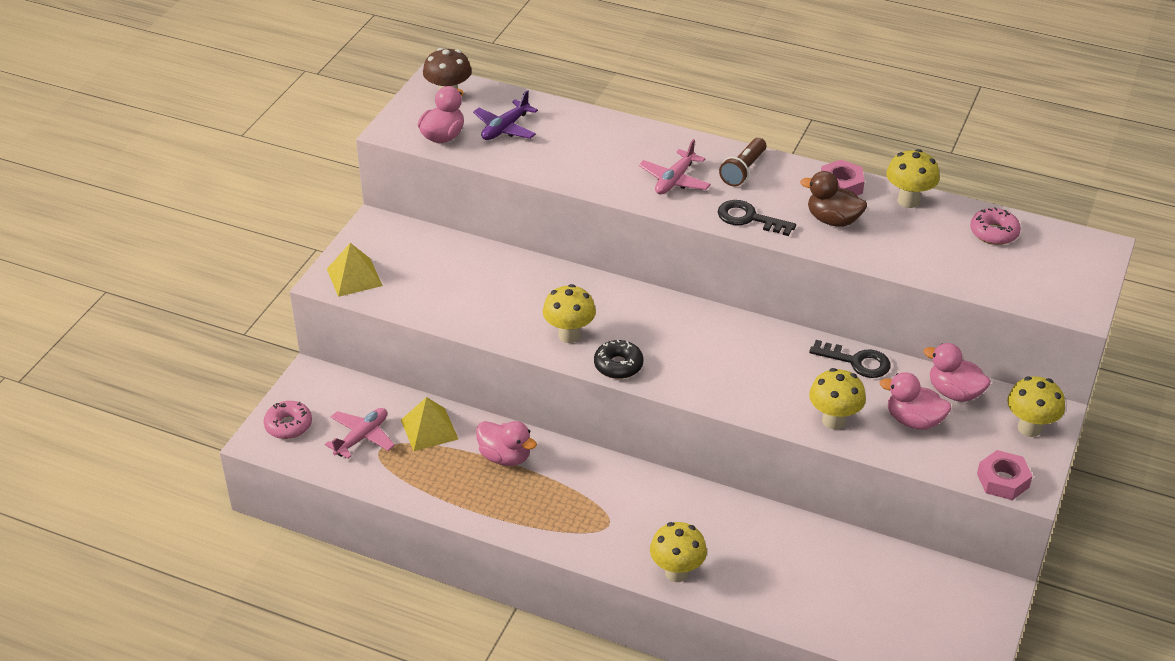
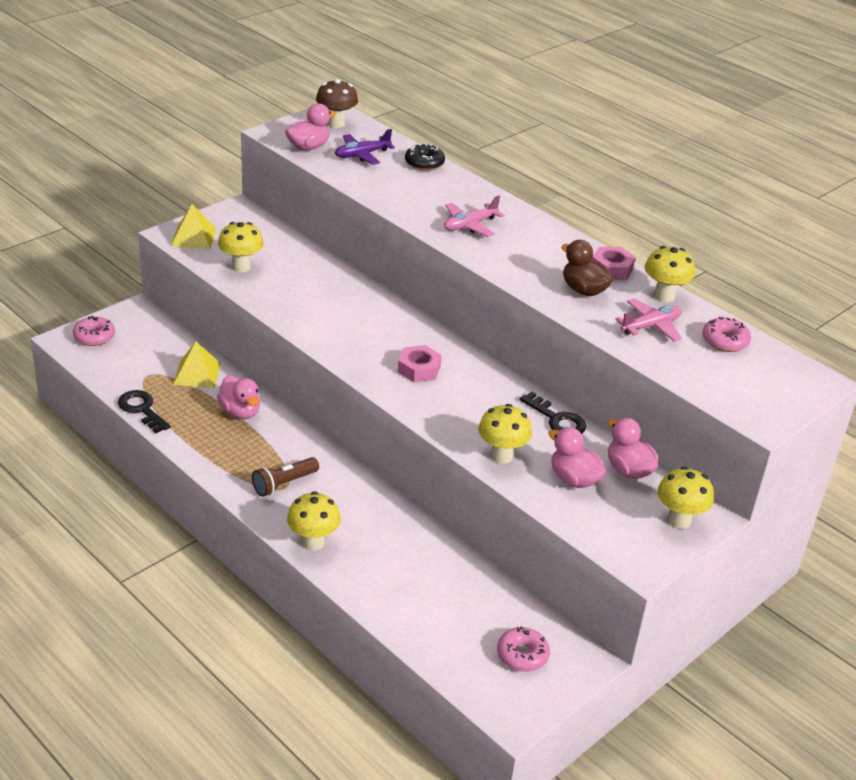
camera: 20 degrees right, 5 degrees down
pink plane [325,408,395,459] -> pink plane moved to [615,298,682,342]
yellow mushroom [543,284,596,343] -> yellow mushroom moved to [218,222,264,272]
black donut [594,339,643,379] -> black donut moved to [405,144,445,171]
black key [718,200,796,236] -> black key moved to [118,390,171,433]
brown flashlight [719,138,766,186] -> brown flashlight moved to [252,457,319,497]
pink nut [977,450,1033,500] -> pink nut moved to [398,345,442,382]
none -> pink donut [497,627,550,672]

